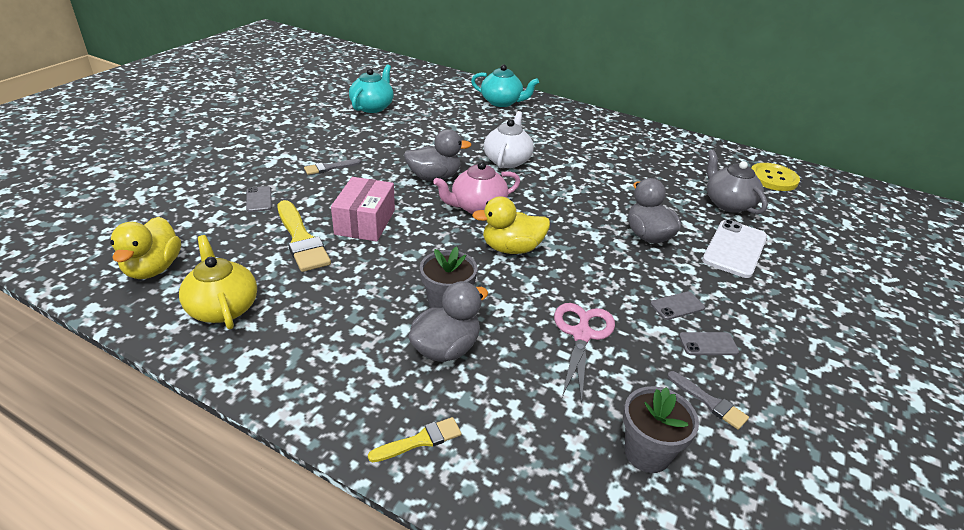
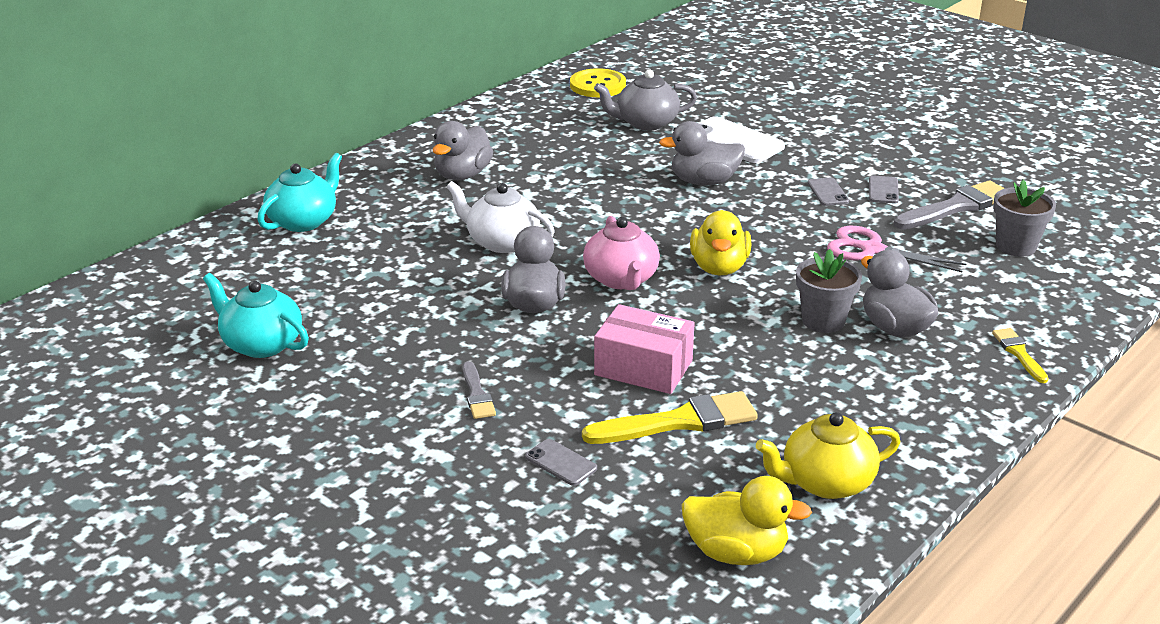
camera: 75 degrees left, 5 degrees down
grey phone [246,186,272,212] -> grey phone turned 45 degrees clockwise [525,439,597,486]
grey brush [667,371,749,430] -> grey brush [894,180,1005,229], size x1.83
none -> grey duck [433,121,493,180]

